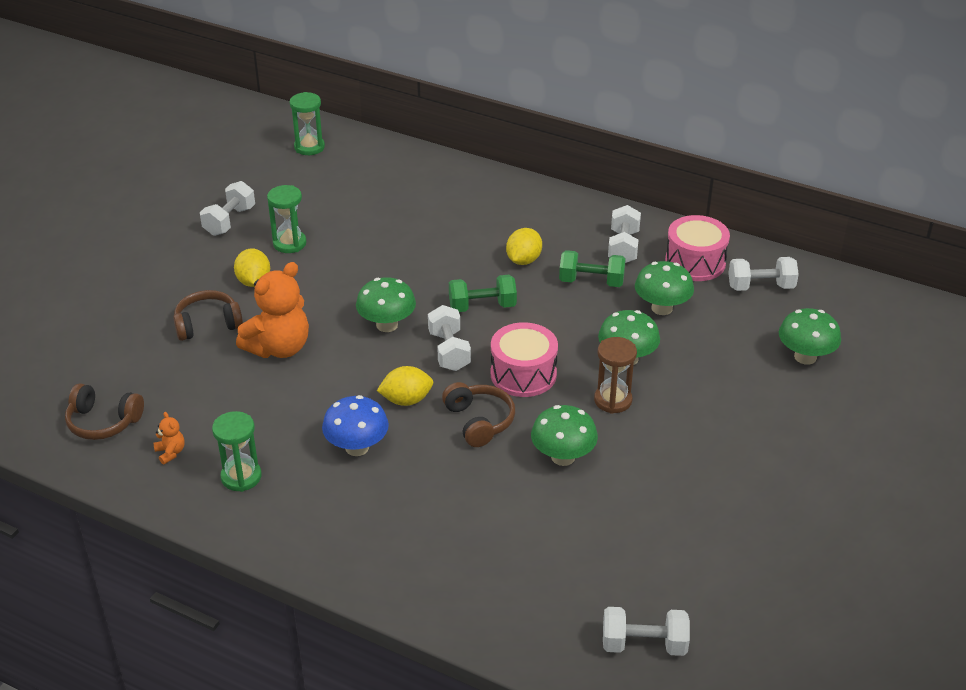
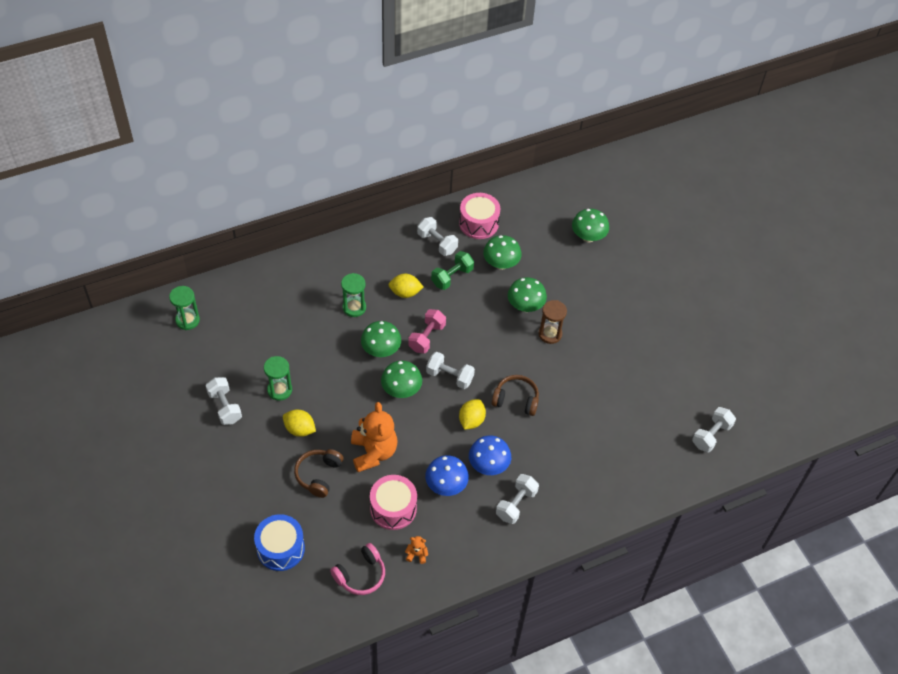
camera: 55 degrees left, 15 degrees up
brown headphones [65,383,144,440] -> pink headphones [330,543,385,595]
green hourglass [212,411,262,492] -> green hourglass moved to [341,273,366,317]
green dumbbell [449,275,517,312] -> pink dumbbell [408,309,446,353]
pink drum [491,322,558,397] -> pink drum moved to [370,475,417,530]
yellow lemon [506,228,542,265] -> yellow lemon turned 60 degrees counterclockwise [388,274,423,298]
green mushroom [531,405,598,466] -> green mushroom moved to [361,321,401,357]
white dumbbell [728,257,799,291] -> white dumbbell moved to [496,474,539,524]
none -> blue drum [254,514,305,571]
none -> blue mushroom [425,455,469,496]

